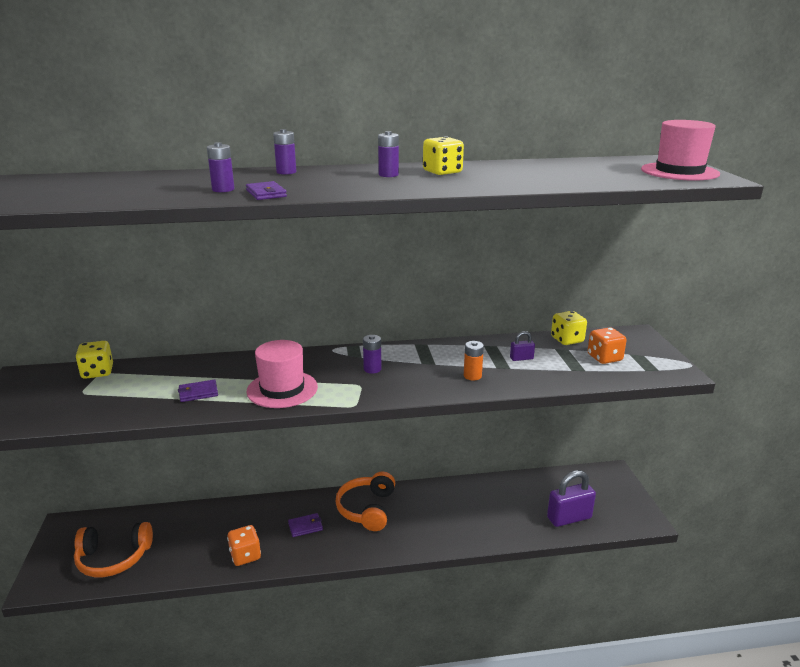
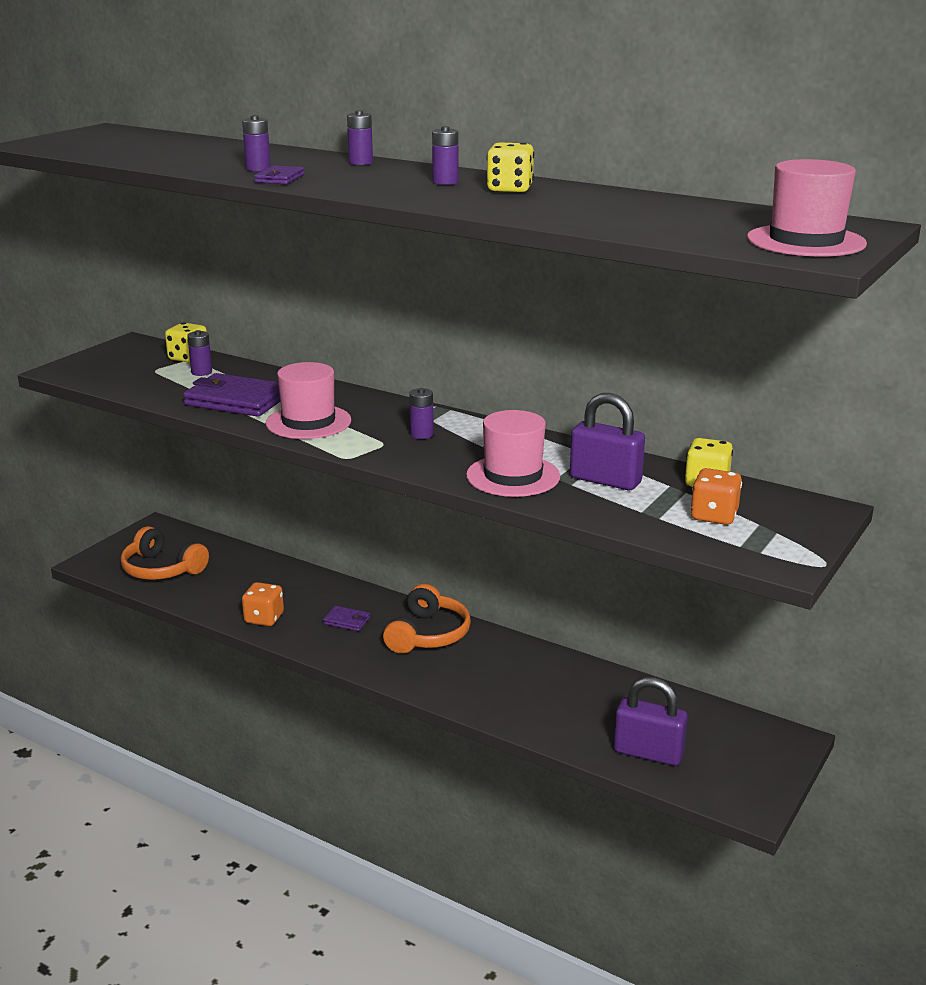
camera: 40 degrees right, 0 degrees up
purple wallet [178,379,218,402] -> purple wallet [183,373,280,417], size x2.07
orange headphones [335,472,395,531] -> orange headphones turned 150 degrees clockwise [383,584,471,654]
orange battery [464,341,484,380] -> pink hat [466,410,560,497]
purple padlock [510,331,535,361] -> purple padlock [570,393,645,490], size x2.09
none -> purple battery [187,330,212,376]

